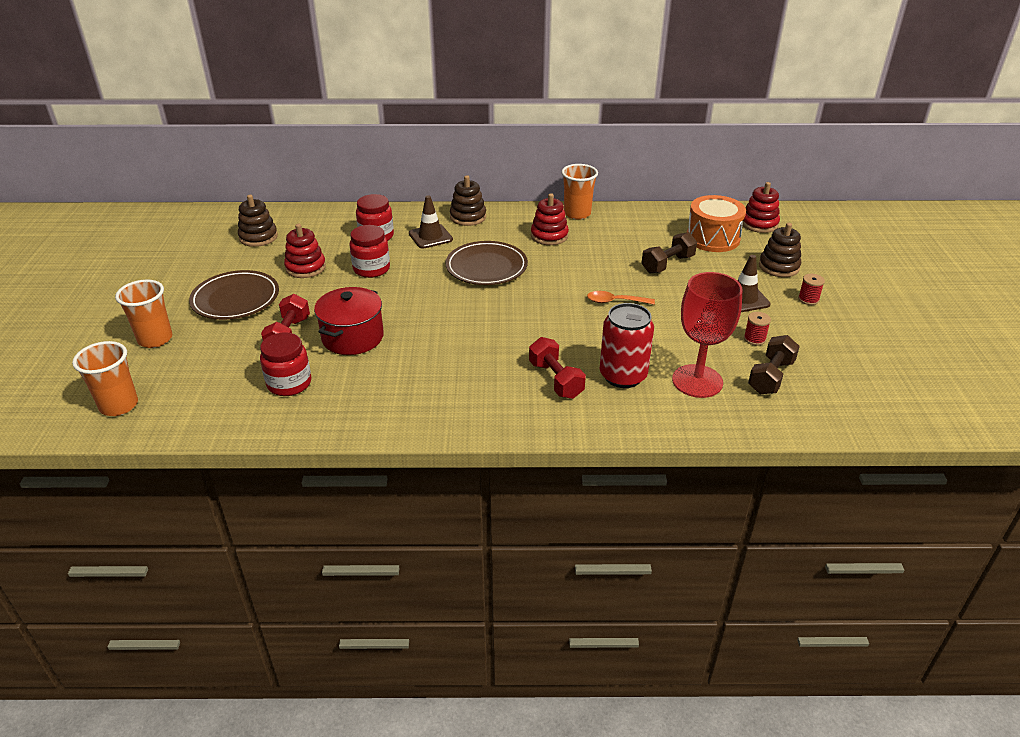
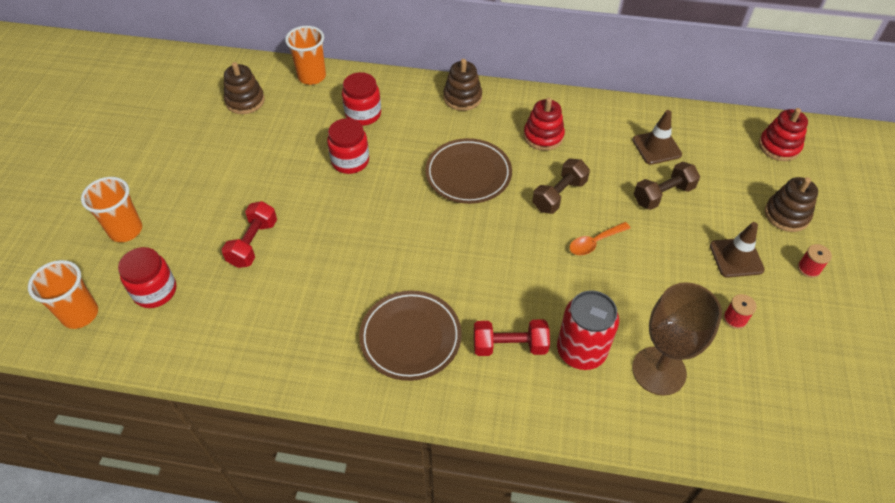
camera: 10 degrees right, 15 degrees up
brown plate [189,270,279,320] -> brown plate moved to [359,291,462,381]
red jar [260,332,311,396] -> red jar moved to [118,247,176,308]
red stacking toy [284,224,326,278] -> none
red pot [314,287,384,355] -> none
brown traffic cone [409,195,453,249] -> brown traffic cone moved to [632,110,682,165]
red dumbbell [529,337,586,399] -> red dumbbell turned 75 degrees counterclockwise [474,319,550,356]
orange cup [562,164,598,220] -> orange cup moved to [285,26,326,85]
orange spoon [587,291,655,305] -> orange spoon turned 45 degrees counterclockwise [569,222,630,255]
red goblet [672,272,743,398] -> brown goblet [632,282,722,396]
orange drum [687,195,746,252] -> none
brown dumbbell [748,335,800,394] -> brown dumbbell moved to [532,159,590,214]

